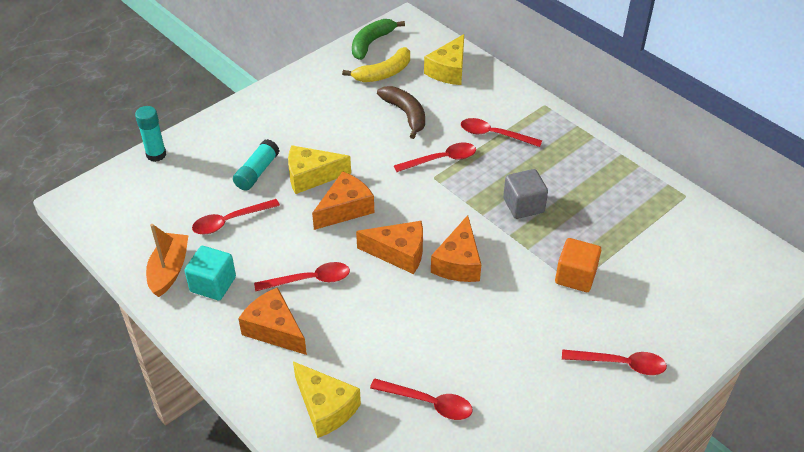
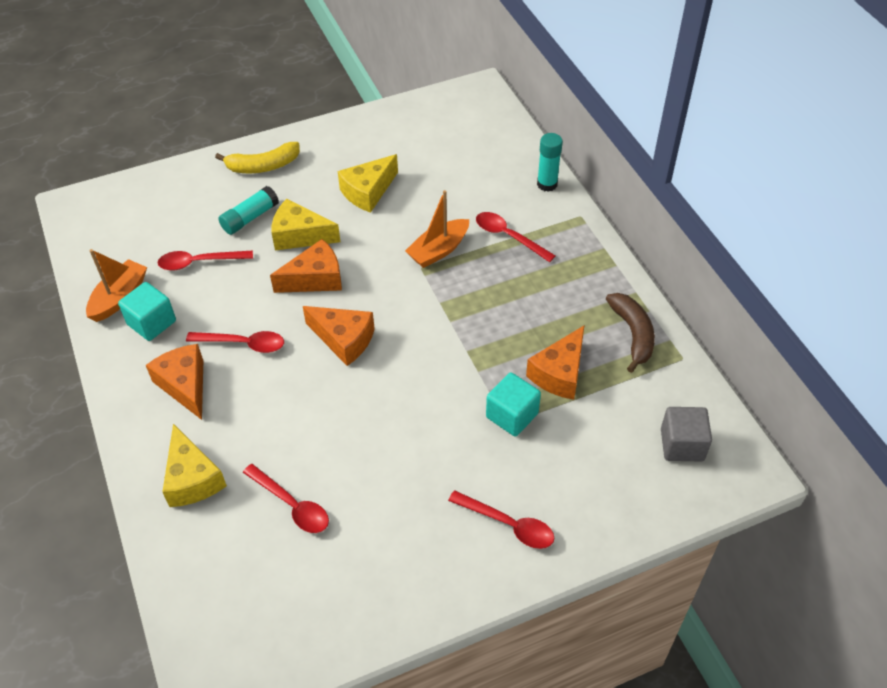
camera: 20 degrees right, 5 degrees up
turquoise glue stick [135,106,166,162] -> turquoise glue stick moved to [537,133,563,192]
yellow banana [342,47,410,82] -> yellow banana moved to [215,142,300,173]
green banana [352,19,405,60] -> none
brown banana [377,86,425,139] -> brown banana moved to [606,293,655,373]
red spoon [394,143,476,172] -> orange boat [405,190,469,268]
yellow cheese [424,34,464,85] -> yellow cheese moved to [338,154,398,213]
orange cheese [431,215,481,282] -> orange cheese moved to [526,326,584,400]
grey cube [503,169,548,219] -> grey cube moved to [661,407,712,461]
orange cube [555,238,601,292] -> turquoise cube [486,373,541,436]

